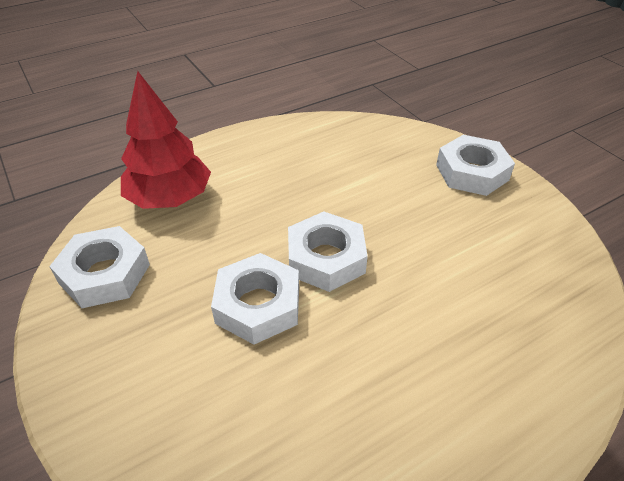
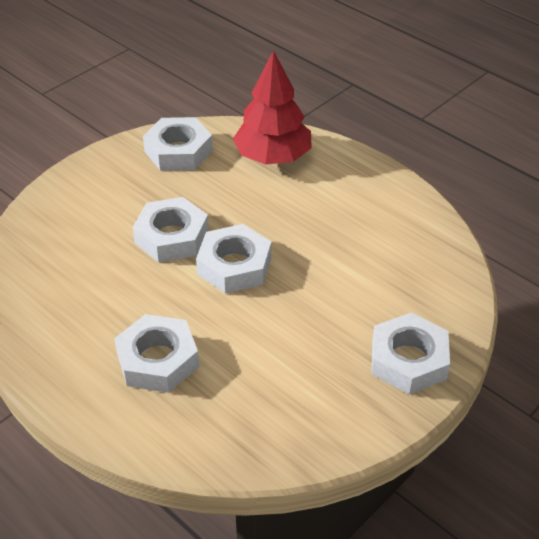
camera: 75 degrees right, 0 degrees up
none -> white nut [114,314,199,393]

